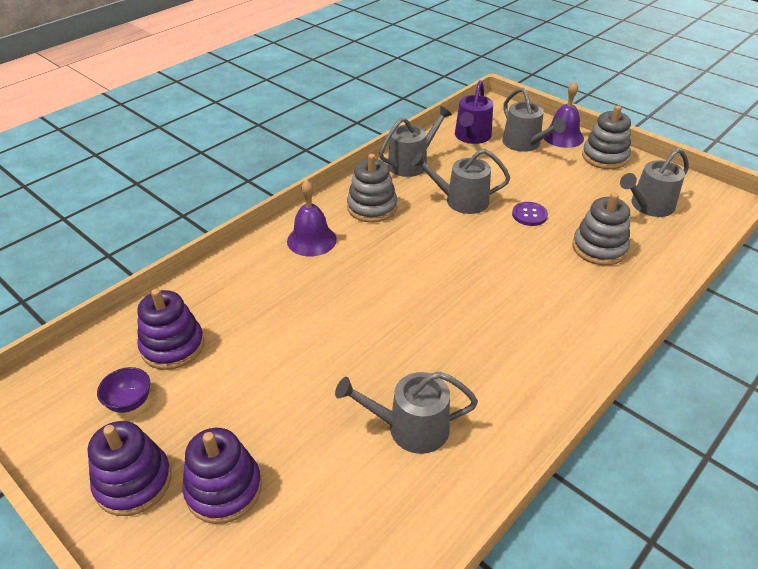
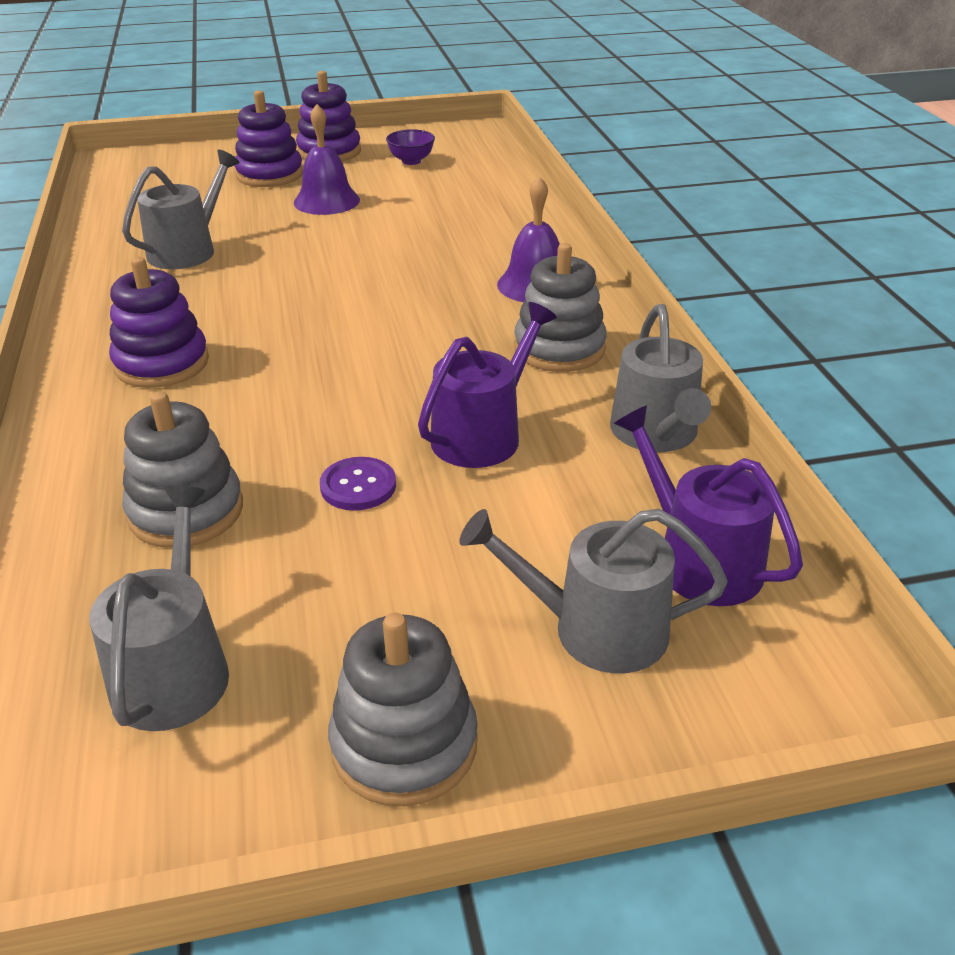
camera: 125 degrees right, 5 degrees down
purple stacking toy [137,288,204,370] -> purple stacking toy moved to [109,257,209,388]
grey watering can [411,149,510,214] -> purple watering can [418,302,557,468]
purple bell [544,81,584,148] -> purple bell moved to [294,104,360,215]

